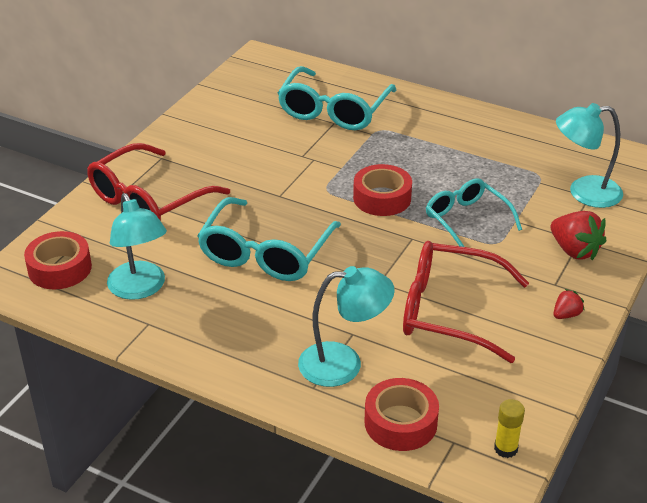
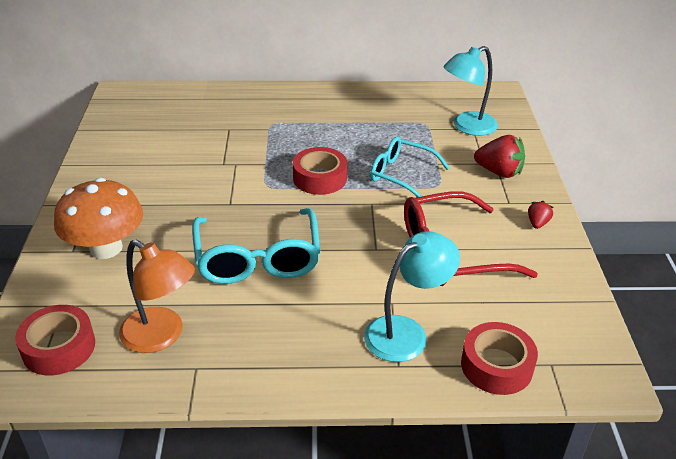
camera: 30 degrees left, 0 degrees up
red glasses [87,143,230,221] -> orange mushroom [54,178,143,259]
turquoise lamp [107,193,167,300] -> orange lamp [119,239,195,353]
turquoise glasses [278,66,396,130] -> none
yellow glue stick [494,399,525,458] -> none

